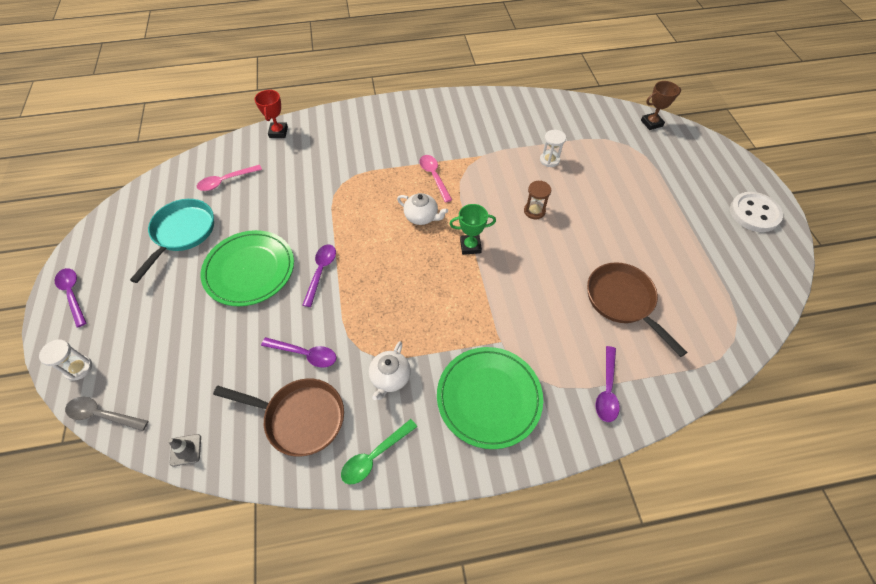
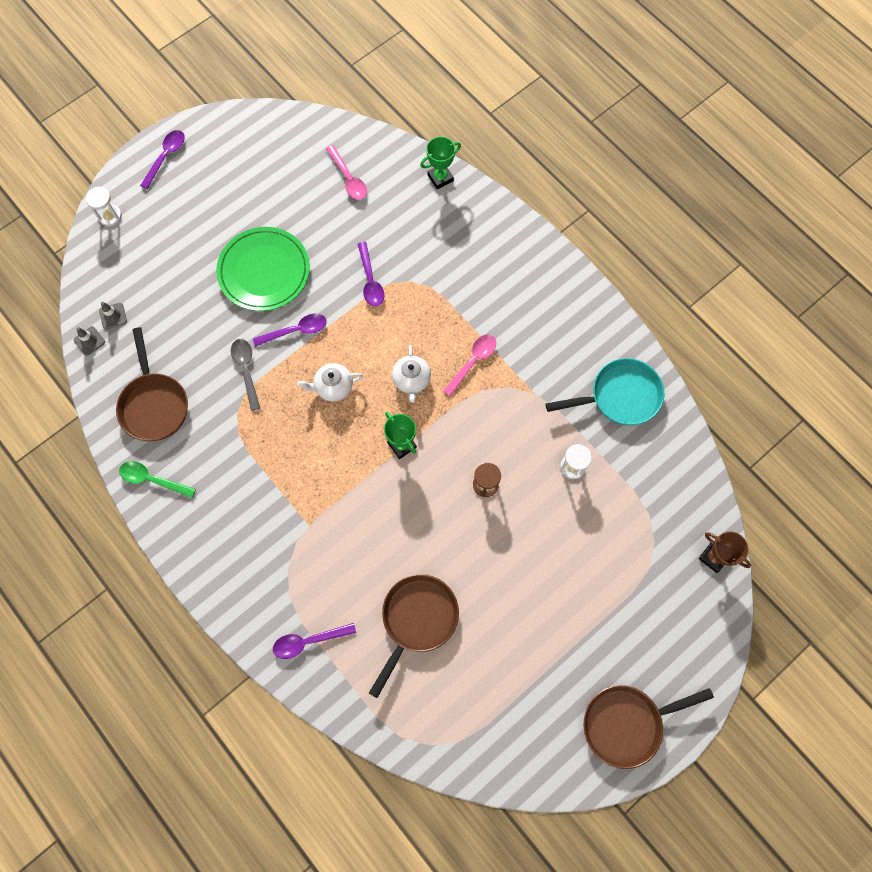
camera: 60 degrees right, 15 degrees up
grey spoon [65,397,148,431] -> grey spoon moved to [231,339,260,411]
turquoise pan [130,199,214,283] -> turquoise pan moved to [546,358,664,425]
pink spoon [197,165,262,191] -> pink spoon turned 150 degrees counterclockwise [326,145,367,200]
red trophy [254,89,288,138] -> green trophy [420,136,461,189]
purple spoon [261,337,336,368] -> purple spoon moved to [358,242,384,307]
white teapot [369,341,411,400] -> white teapot moved to [297,363,363,402]
green plate [437,347,543,449] -> none
white button [730,192,783,232] -> brown pan [584,685,714,769]
none -> grey traffic cone [99,302,127,329]

